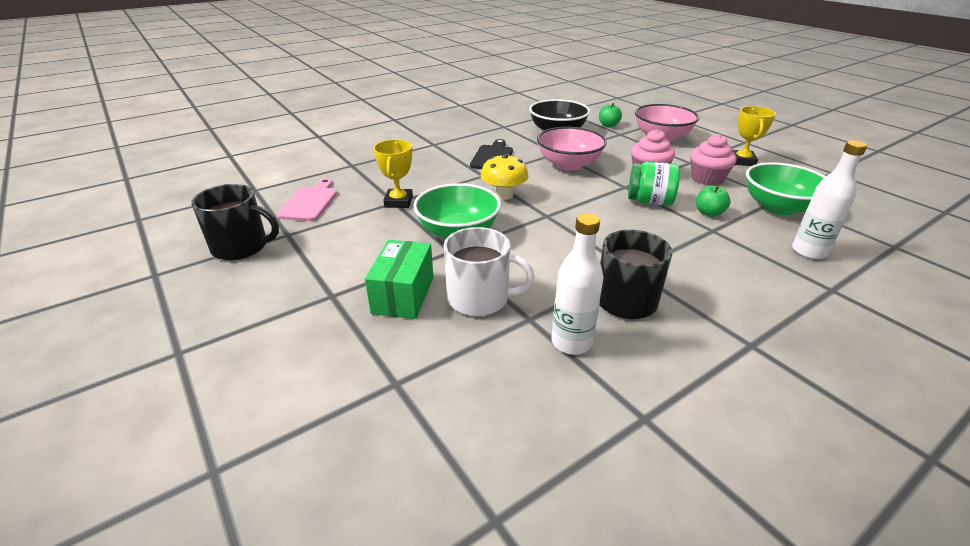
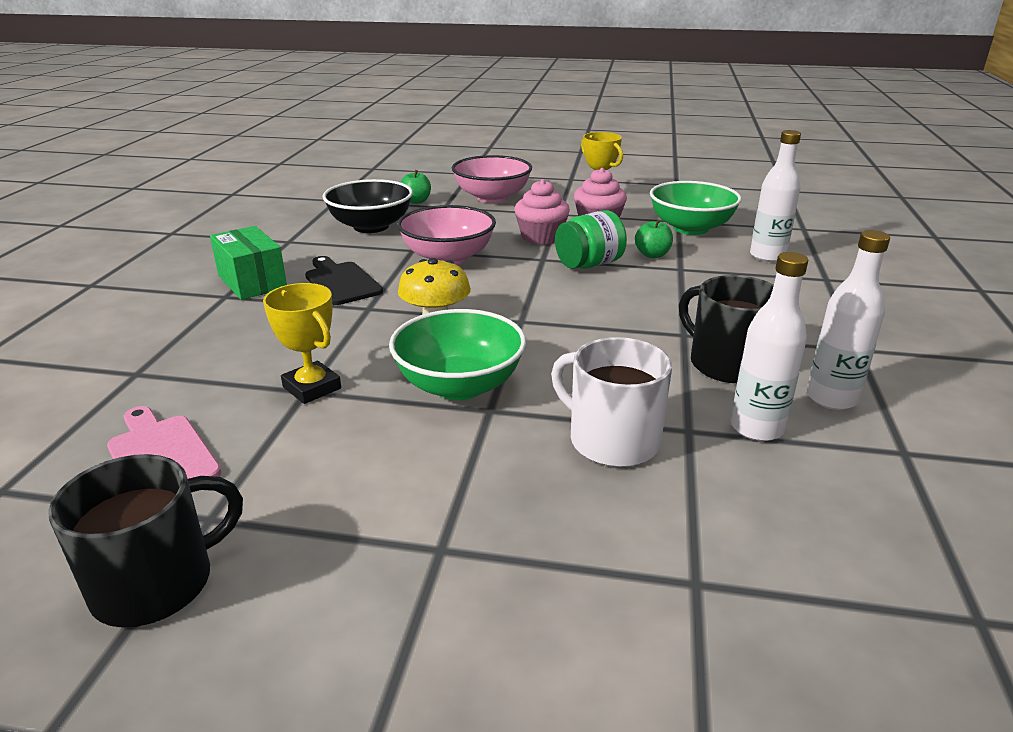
camera: 45 degrees left, 5 degrees down
green box [365,240,433,319] -> green box moved to [210,226,287,300]
white mug [444,227,535,316] -> white mug turned 105 degrees counterclockwise [551,337,672,467]
none -> white bottle [806,230,890,410]

